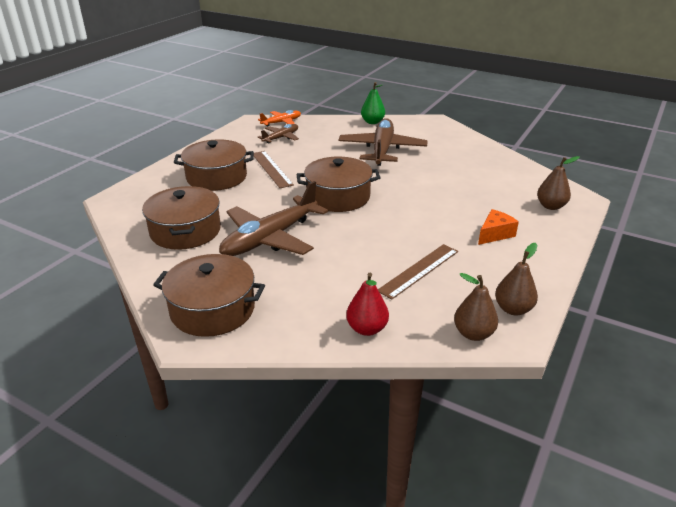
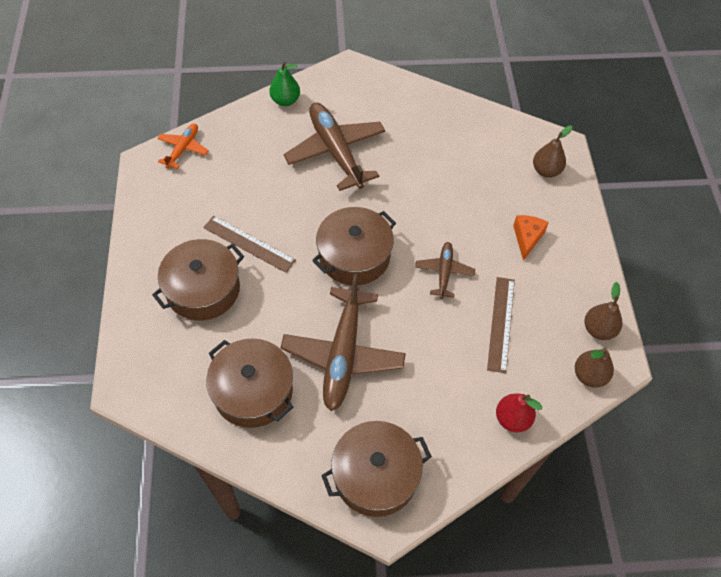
camera: 35 degrees left, 25 degrees up
brown plane [258,124,299,144] -> brown plane moved to [415,242,475,299]

